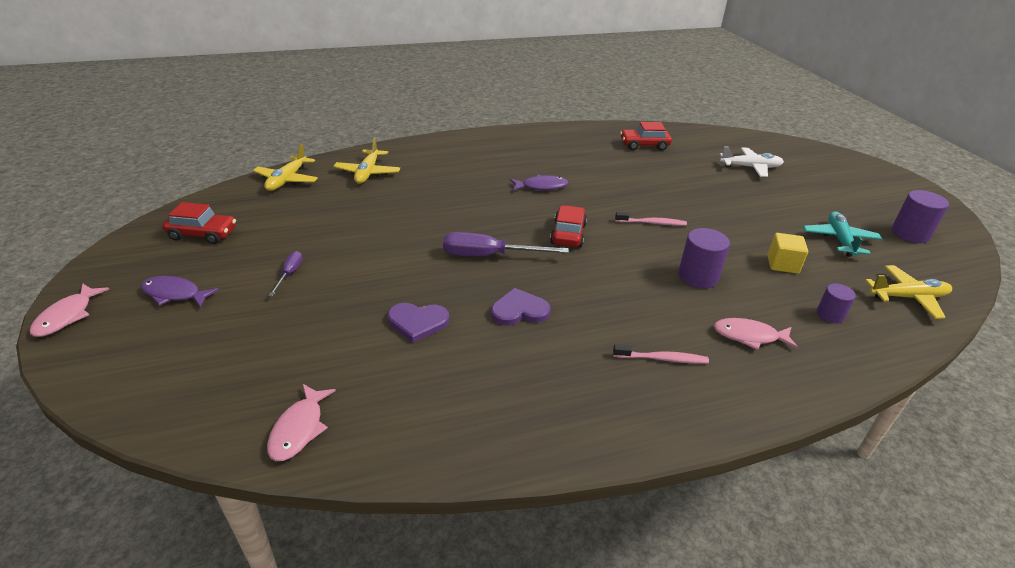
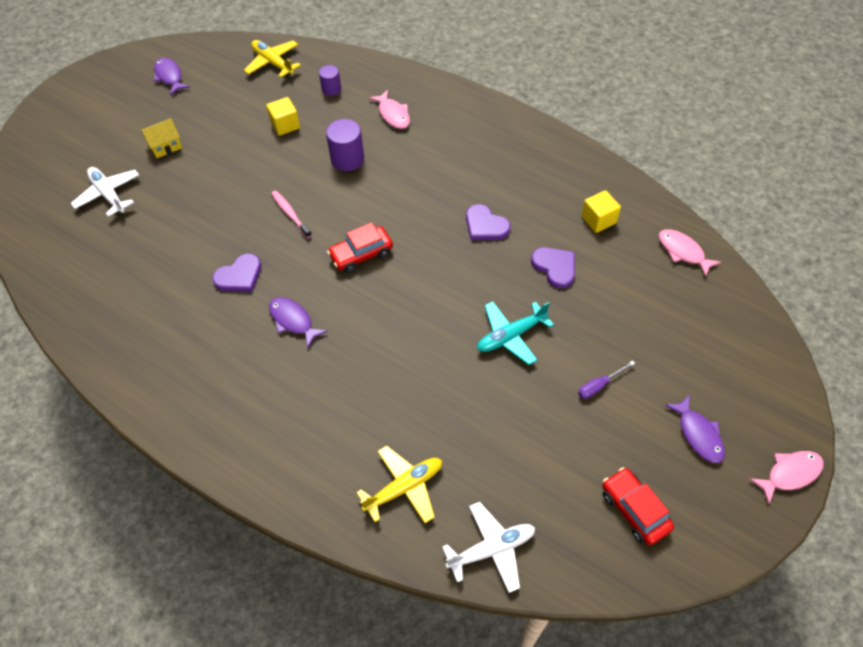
camera: 125 degrees left, 20 degrees up
yellow plane [253,144,318,191] -> white plane [442,502,535,593]
pink fish [267,384,336,461] -> pink fish turned 105 degrees counterclockwise [659,229,721,277]
purple screwdriver [443,232,569,256] -> none
pink toothbrush [613,344,709,364] -> none
red car [620,122,672,151] -> none
turquoise plane [803,211,882,257] -> turquoise plane moved to [477,301,554,365]
purple cylinder [892,190,949,243] -> purple fish [154,57,190,95]
none -> yellow house [141,118,182,158]
none -> purple heart [212,253,261,292]
none -> yellow cube [581,190,621,233]

